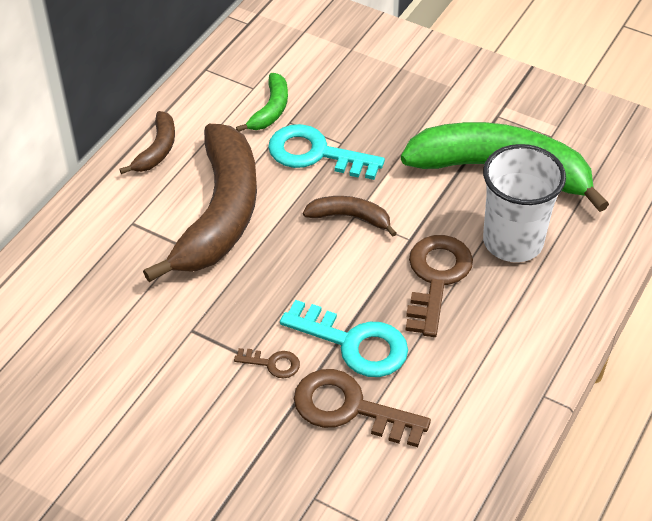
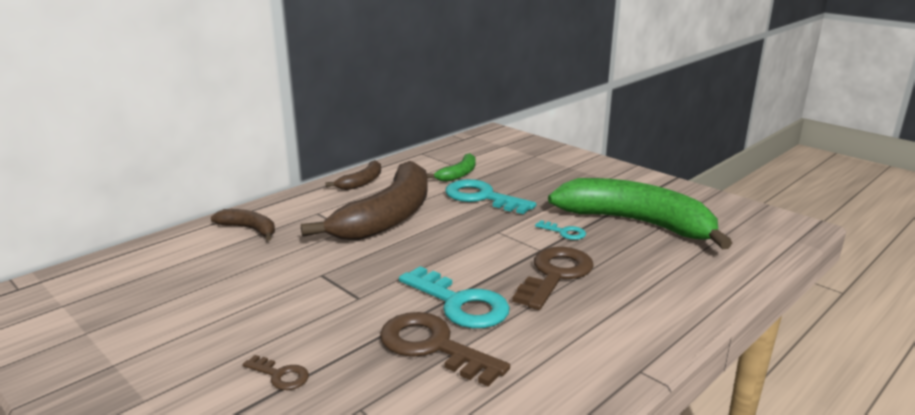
camera: 15 degrees right, 25 degrees down
brown key [234,348,300,378] -> brown key moved to [243,355,309,390]
brown banana [303,196,397,237] -> brown banana moved to [211,209,275,241]
white cup [483,144,566,262] -> none
none -> turquoise key [535,220,586,240]

